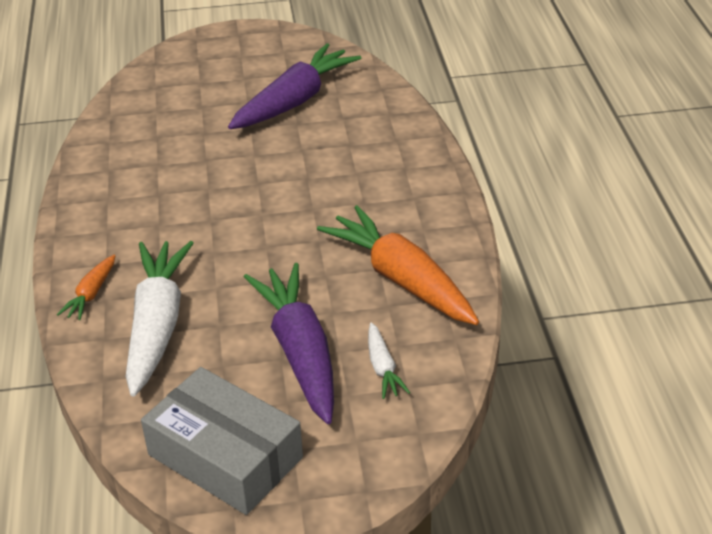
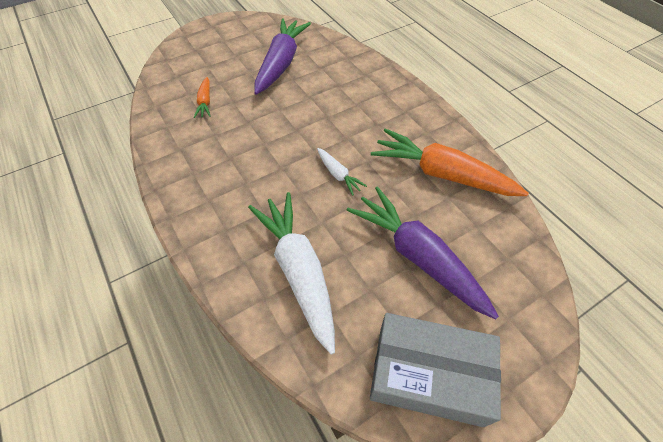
camera: 25 degrees left, 15 degrees up
orange carrot [57,255,116,320] -> orange carrot moved to [194,77,211,118]
white carrot [368,322,410,399] -> white carrot moved to [317,148,367,196]

